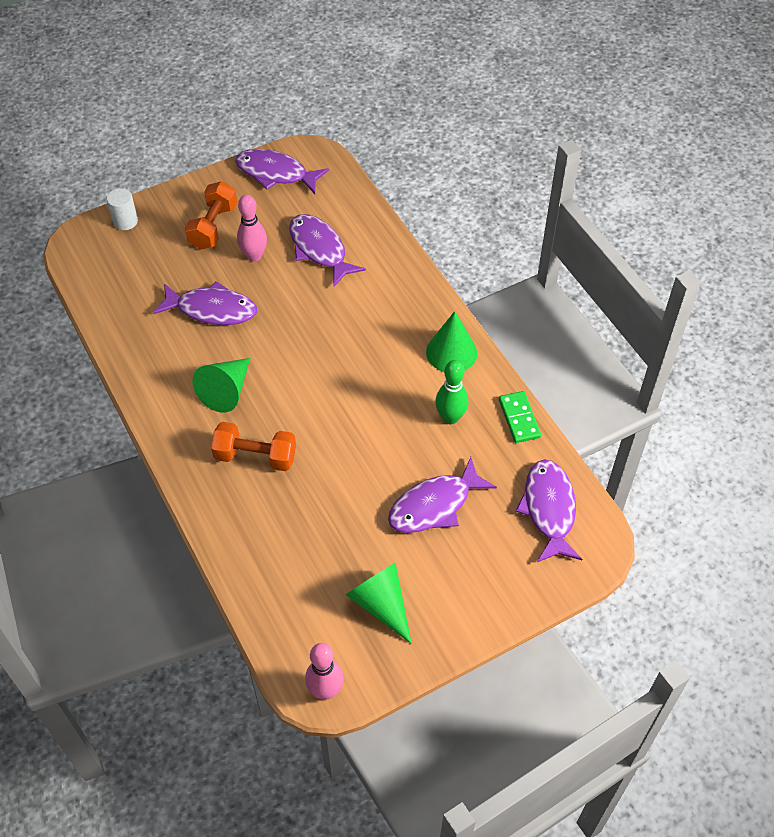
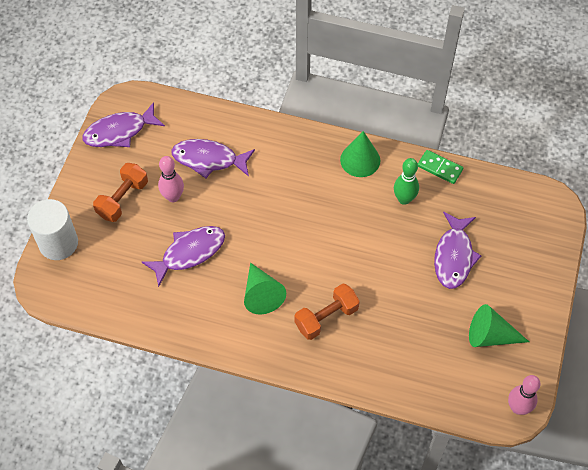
camera: 45 degrees left, 5 degrees up
white cylinder [107,188,138,230] -> white cylinder [27,199,78,260], size x1.79
orange dumbbell [185,181,237,250] -> orange dumbbell turned 60 degrees clockwise [93,163,148,222]
purple fish [516,459,582,562] -> none

